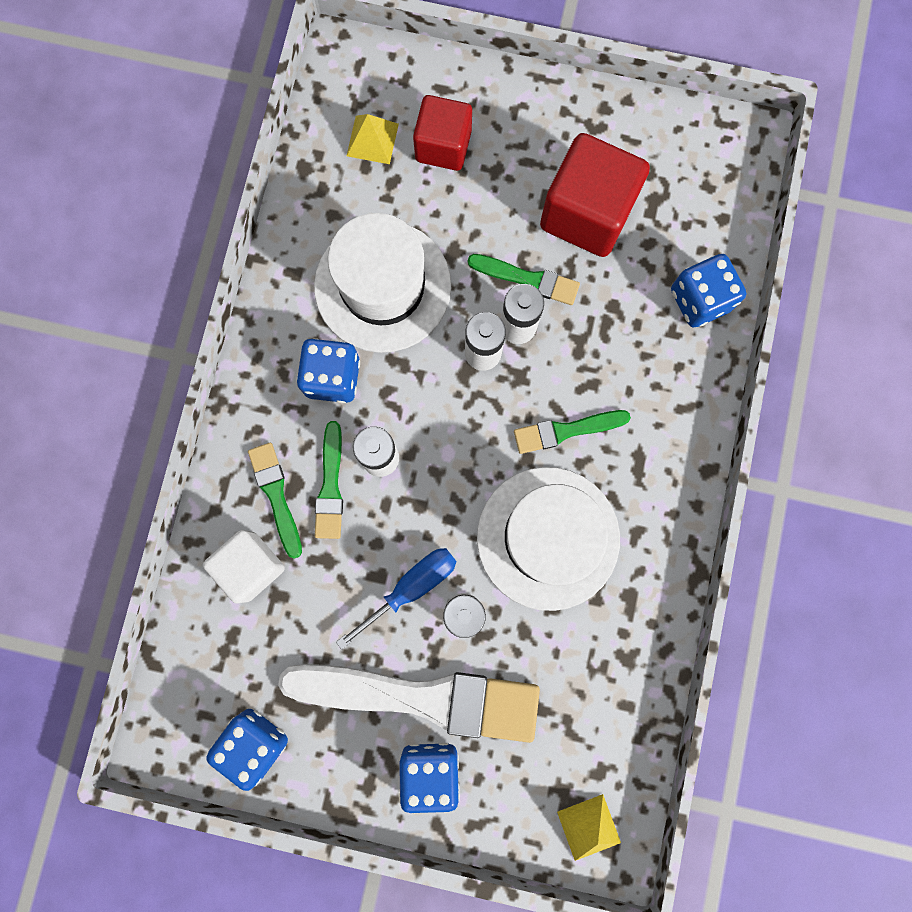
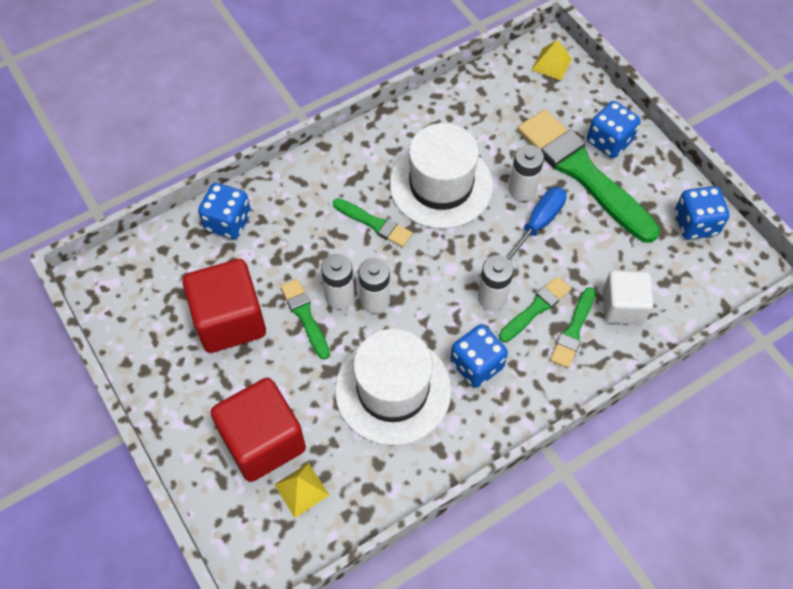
camera: 135 degrees left, 20 degrees down
white brush [278,664,540,743] -> green brush [517,109,660,243]
blue screwdriver [336,548,457,650] -> blue screwdriver turned 120 degrees clockwise [505,187,567,261]
red cube [413,95,472,171] -> red cube [210,378,306,482], size x1.54

